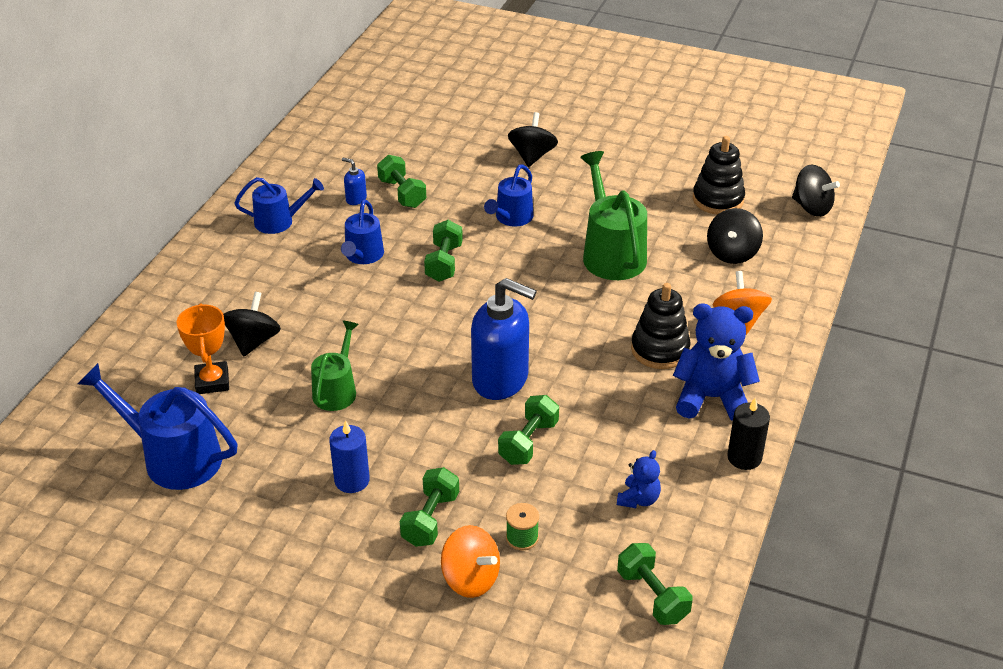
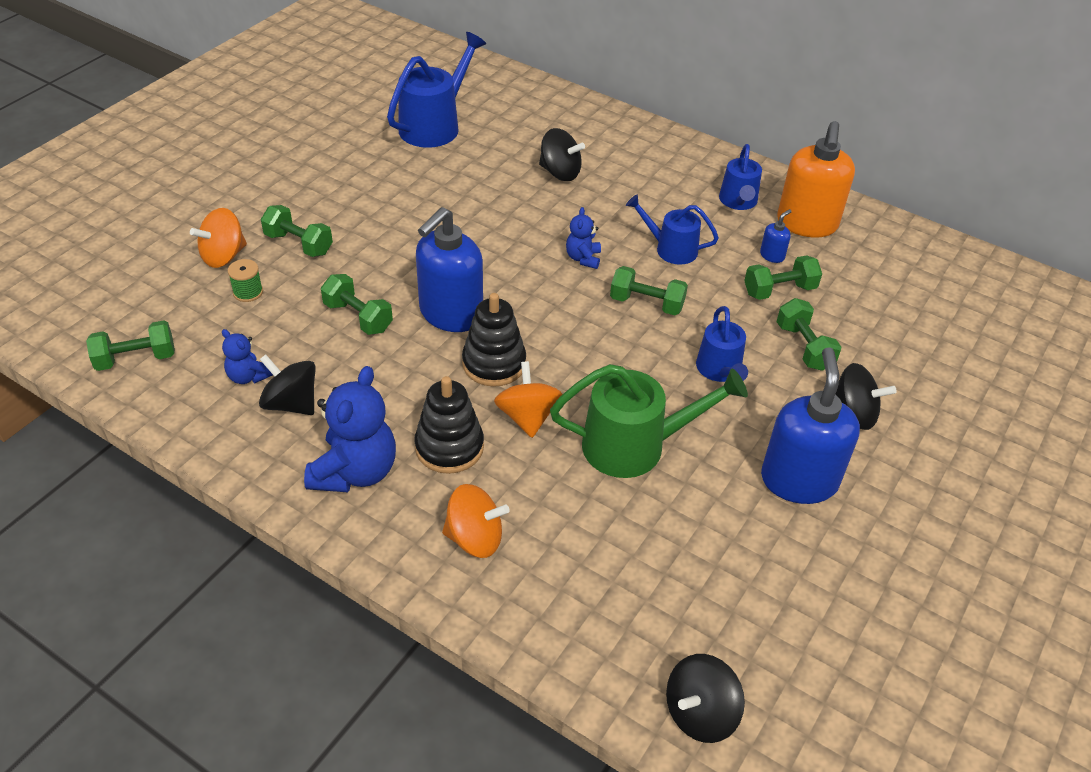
camera: 100 degrees right, 5 degrees up
orange trophy [176,303,229,394] -> none
green watering can [311,321,359,411] -> none
blue candle [329,420,370,493] -> none
blue watering can [484,164,534,226] -> blue watering can turned 135 degrees counterclockwise [696,306,748,382]
black stacking toy [693,136,745,215] -> black stacking toy moved to [462,293,526,387]
black spinning top [707,208,763,264] -> black spinning top moved to [259,354,316,415]
black candle [727,398,770,470] -> none
none -> orange spinning top [494,361,563,438]
none -> blue teddy bear [566,207,601,269]
none -> blue soap dispenser [761,347,860,504]
none -> orange soap dispenser [777,121,855,237]
none -> green dumbbell [777,298,841,371]

